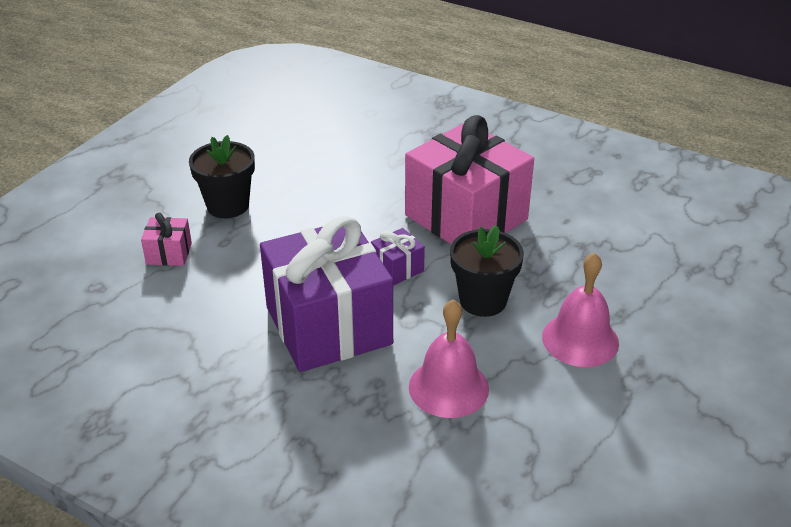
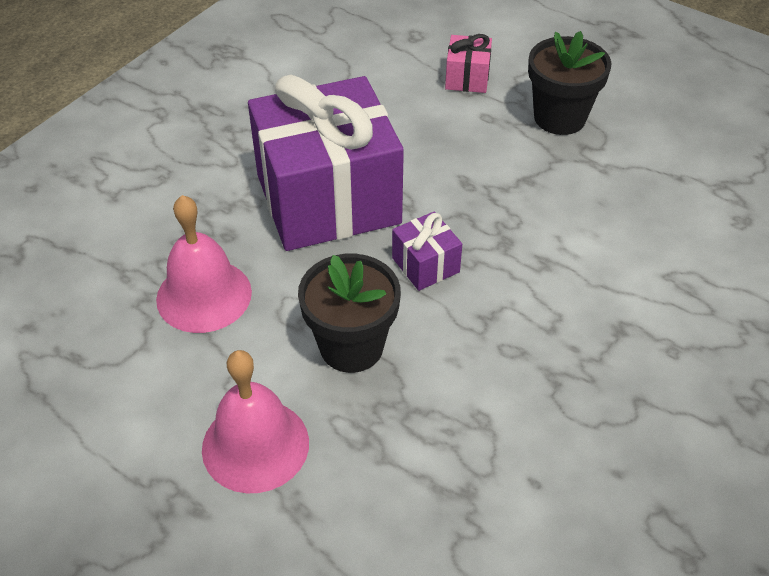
camera: 95 degrees right, 10 degrees up
pink gift [405,115,534,244] -> none

